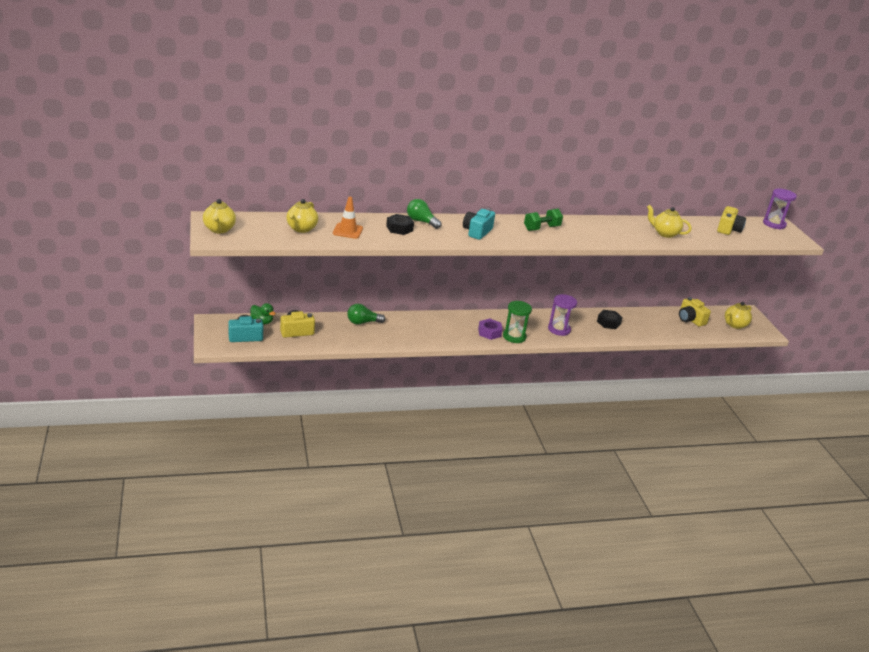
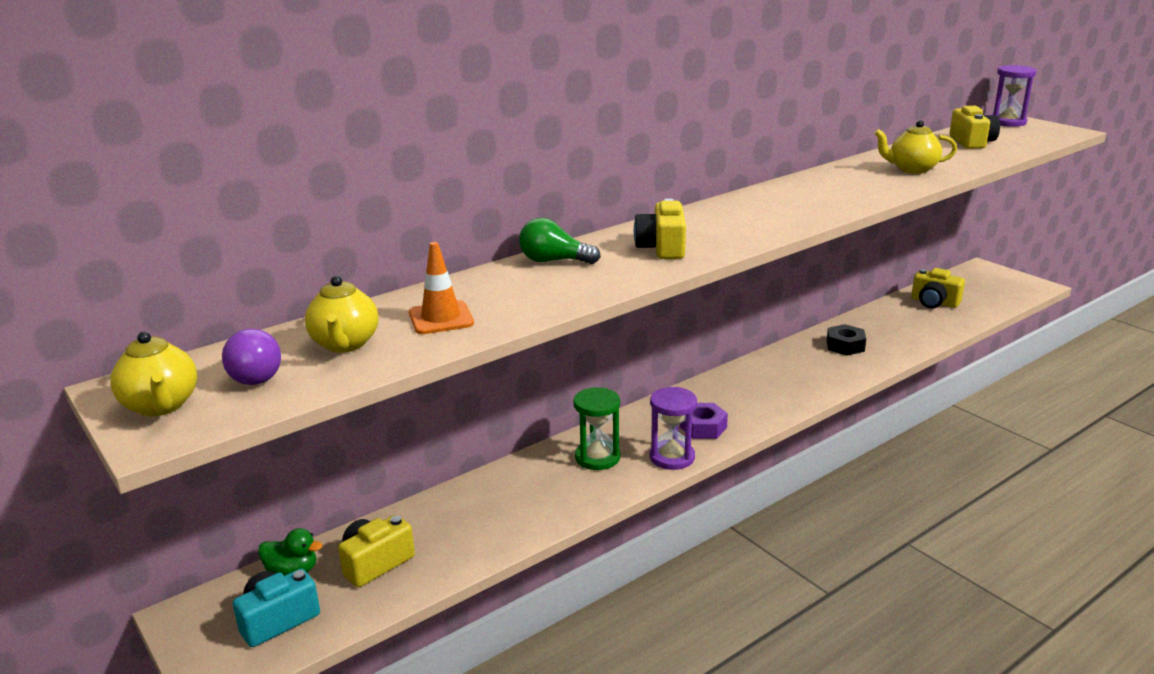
camera: 20 degrees left, 5 degrees down
green light bulb [347,304,385,324] -> none
black nut [386,214,414,235] -> none
turquoise camera [463,208,495,240] -> yellow camera [634,198,686,259]
green hourglass [503,301,532,343] -> green hourglass moved to [573,387,620,470]
green dumbbell [524,209,563,231] -> none
purple hourglass [548,294,577,336] -> purple hourglass moved to [649,387,697,470]
yellow teapot [725,302,752,329] -> none
none -> purple light bulb [222,329,281,385]

